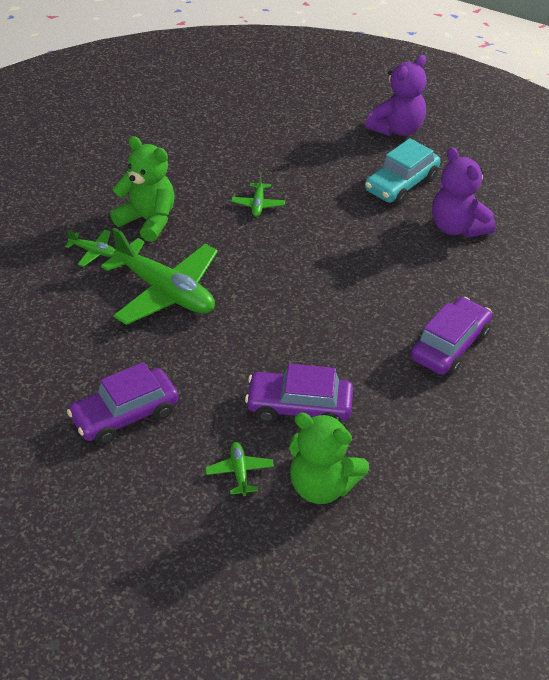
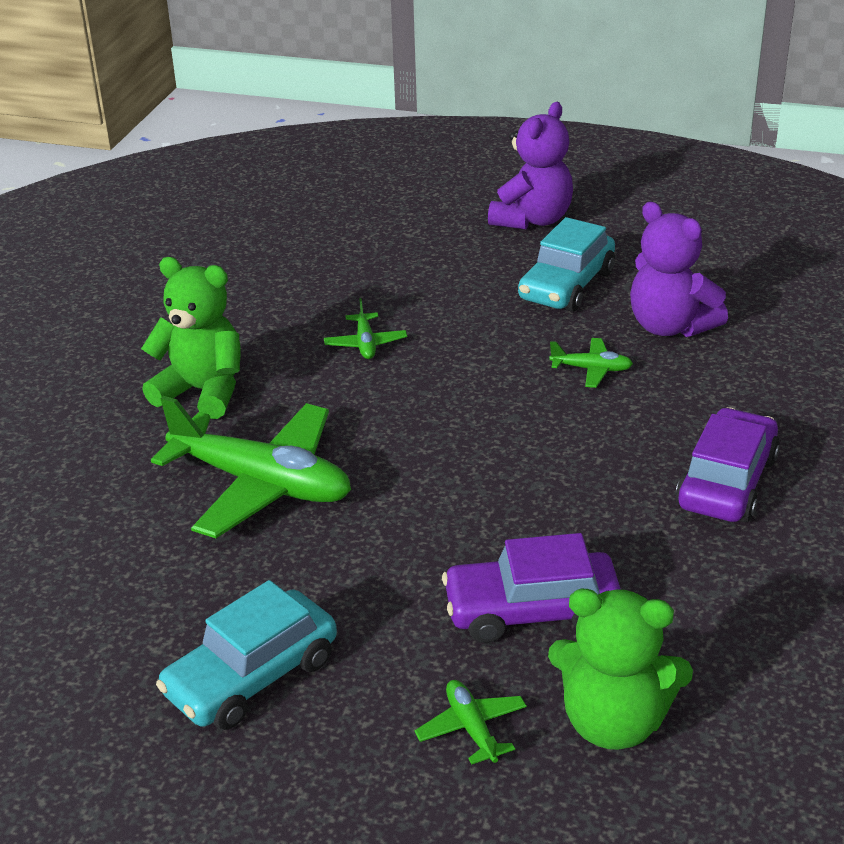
camera: 10 degrees left, 10 degrees down
green plane [65,229,115,267] -> green plane moved to [549,338,633,388]
purple car [67,362,179,445] -> turquoise car [156,580,337,730]

